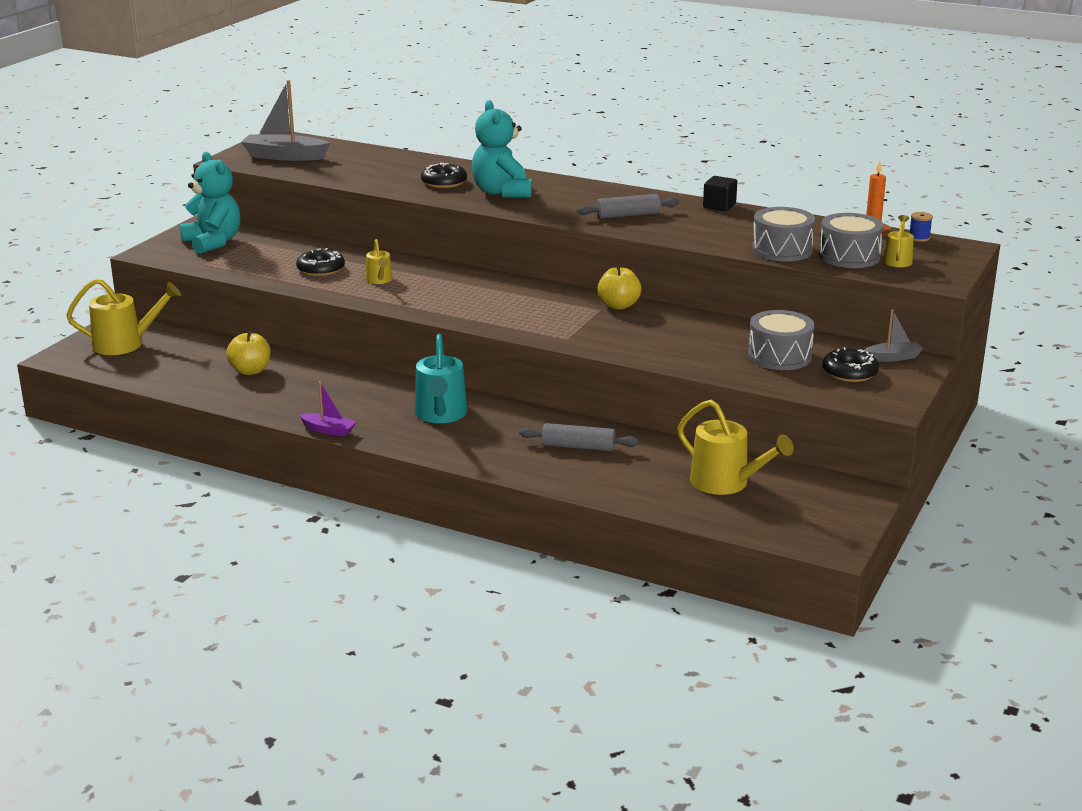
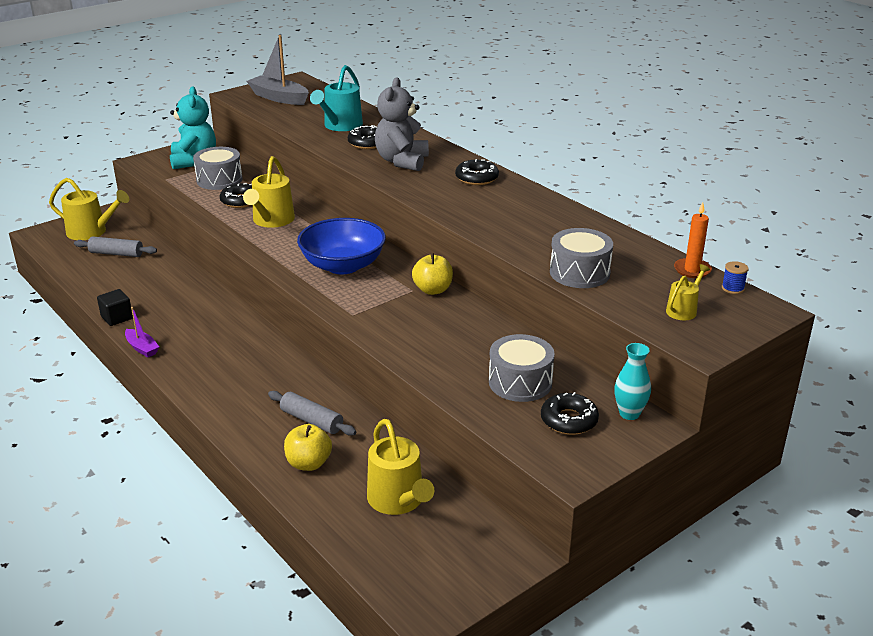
camera: 25 degrees right, 5 degrees up
yellow apple [226,331,271,375] -> yellow apple moved to [284,424,332,471]
yellow watering can [366,239,393,284] -> yellow watering can [243,156,295,228], size x1.81
turquoise watering can [415,334,467,423] -> turquoise watering can moved to [310,65,363,131]
turquoise teddy bear [472,100,532,198] -> grey teddy bear [375,78,429,171]
grey rolling pin [577,194,679,219] -> grey rolling pin moved to [74,237,157,257]
black cube [703,176,737,211] -> black cube moved to [97,289,133,326]
grey drum [819,213,884,268] -> grey drum moved to [193,147,242,190]
grey boat [864,309,923,362] -> turquoise vase [614,343,651,420]
none -> blue bowl [297,218,386,274]
none -> black donut [455,159,499,185]

